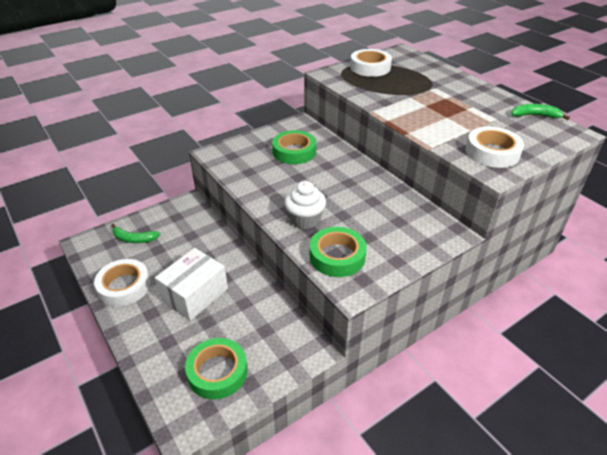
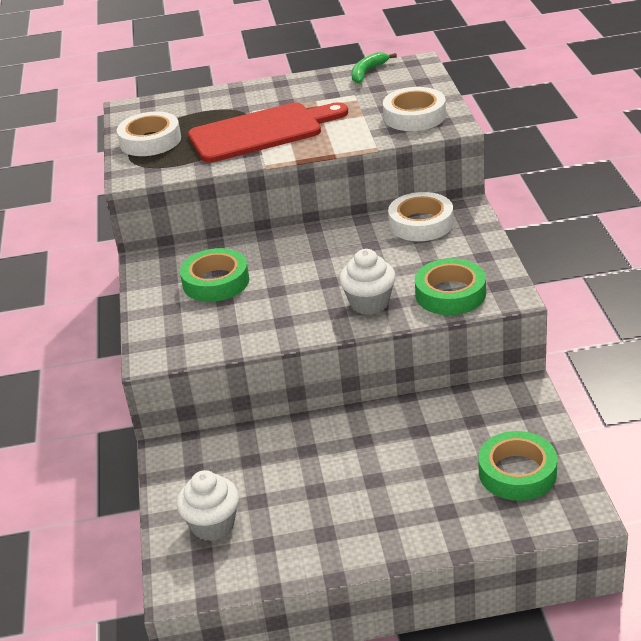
camera: 60 degrees left, 5 degrees down
white tape [94,259,151,307] -> white tape moved to [388,192,454,241]
green banana [111,224,160,243] -> white cupcake [177,470,239,541]
white box [155,248,228,321] -> none
none -> red cutting board [188,102,348,163]

